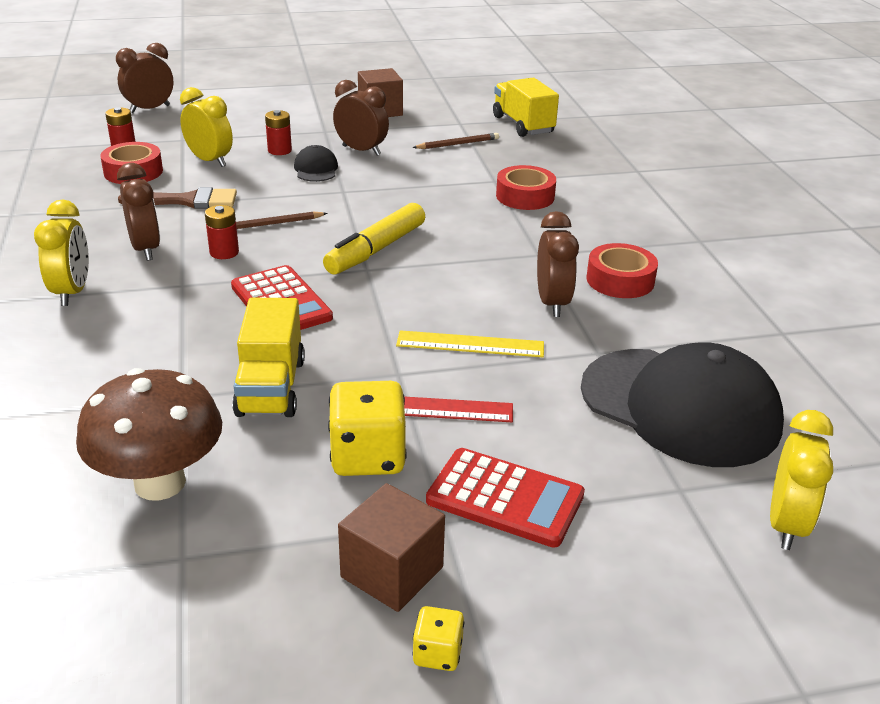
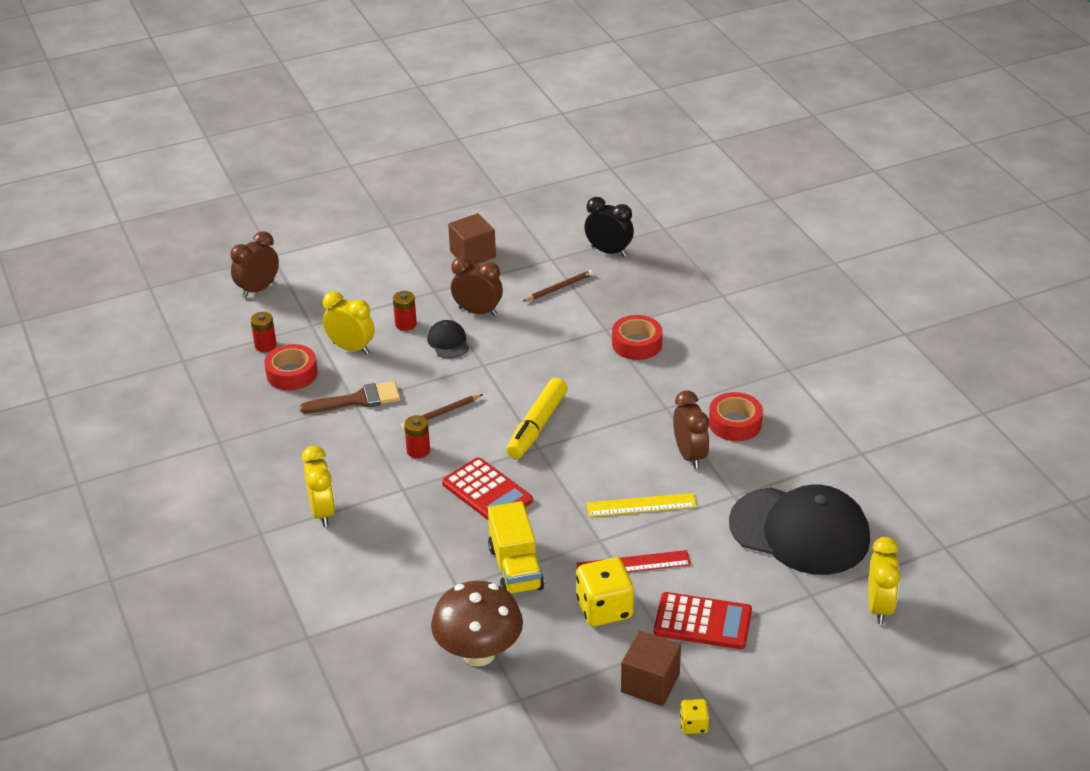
camera: 10 degrees left, 5 degrees up
brown clock [117,163,160,261] -> none
yellow truck [493,78,559,137] -> black clock [584,197,634,257]

